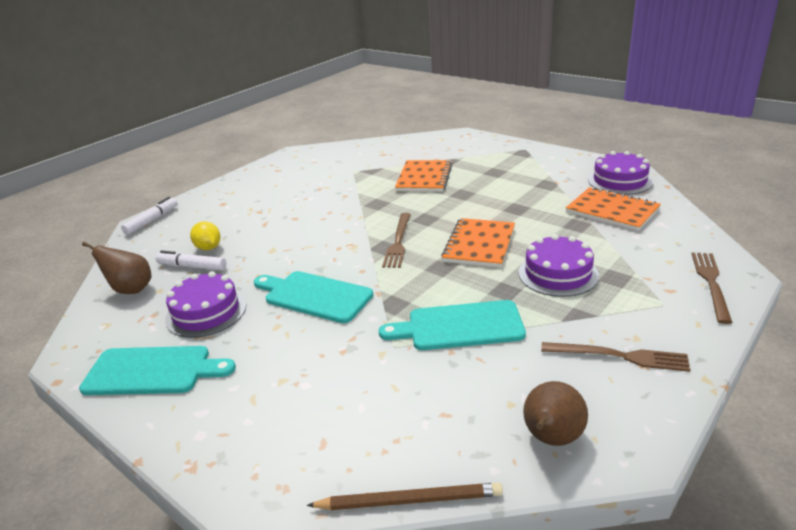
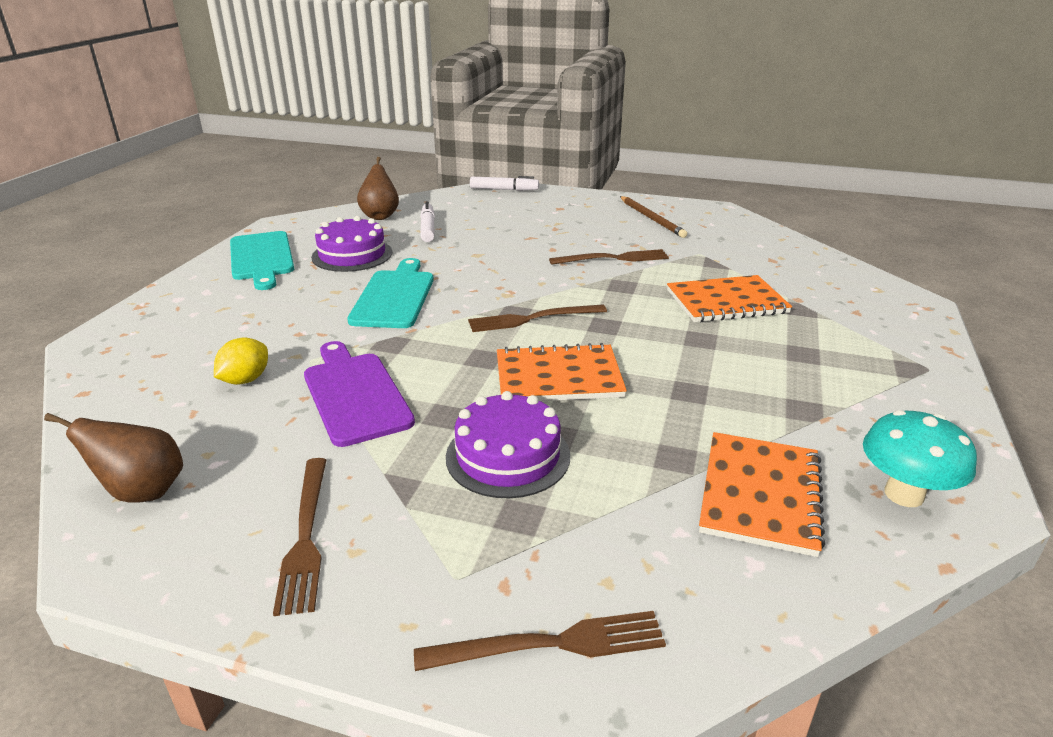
camera: 65 degrees right, 0 degrees up
yellow lemon [190,221,220,250] -> yellow lemon moved to [214,338,268,385]
brown pencil [307,483,503,510] -> brown pencil moved to [620,196,687,238]
turquoise cutting board [379,300,526,350] -> purple cutting board [304,341,415,447]
purple cake [588,151,653,195] -> turquoise mushroom [863,410,977,507]
none -> brown fork [549,249,669,265]

